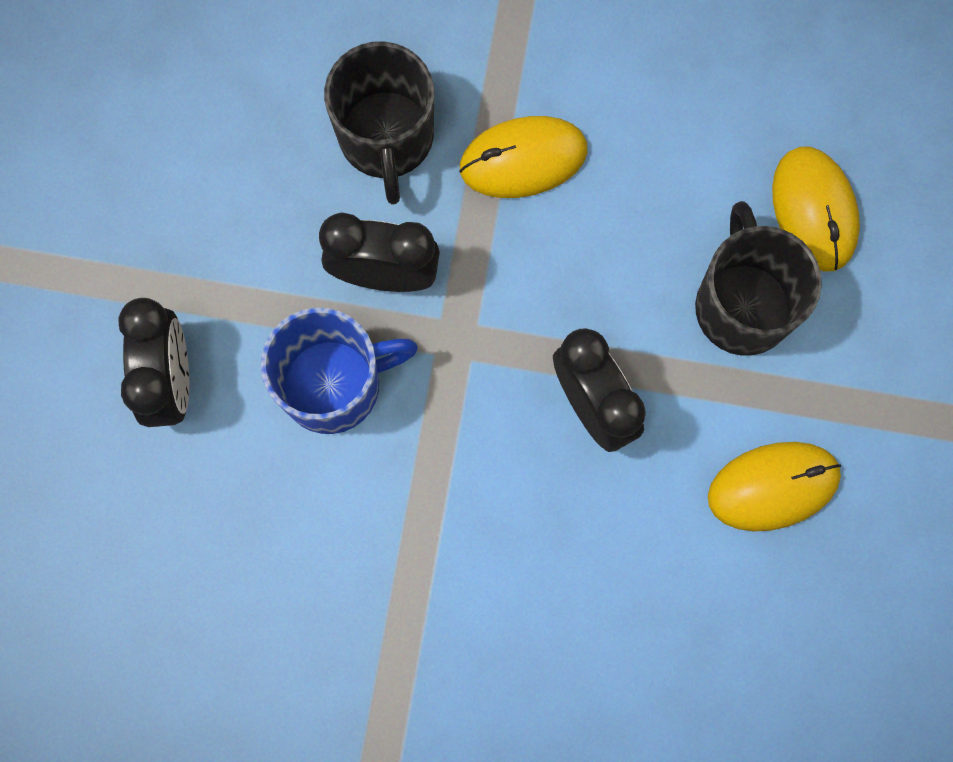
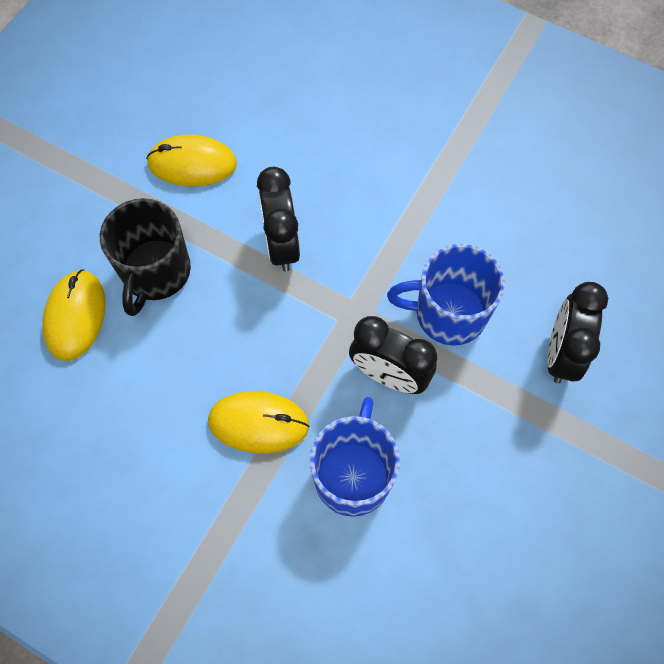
camera: 160 degrees left, 10 degrees down
black mug [324,41,434,205] -> blue mug [310,397,400,517]

